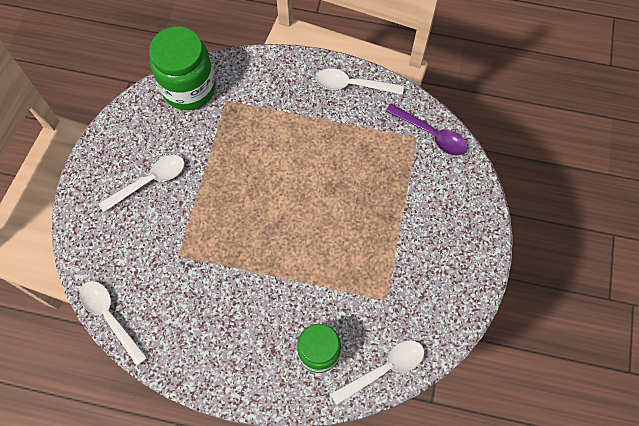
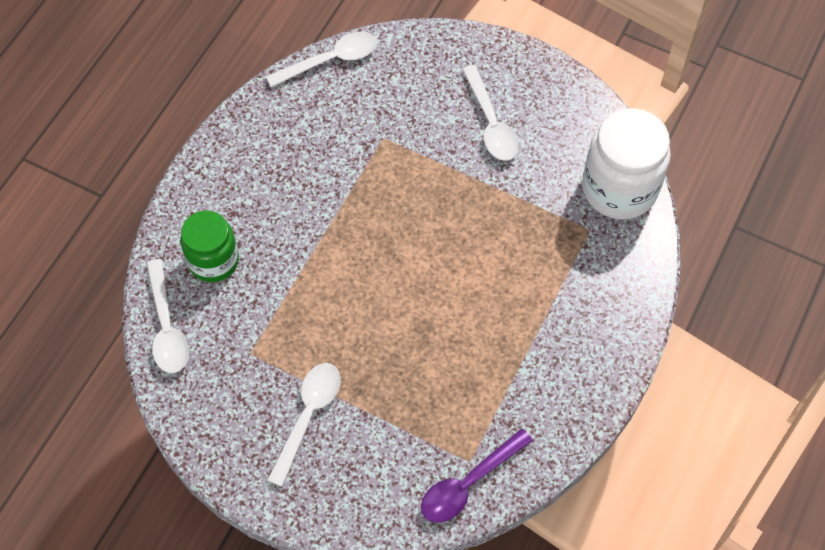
camera: 105 degrees right, 5 degrees down
green jar [149,27,216,110] -> white jar [582,108,671,219]
white spoon [316,68,404,95] -> white spoon moved to [267,363,341,487]

